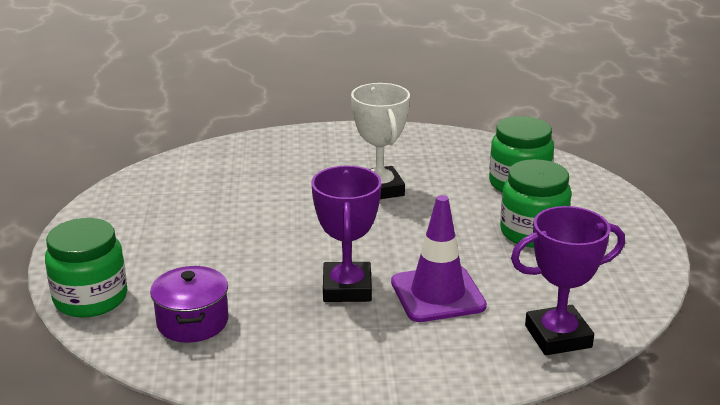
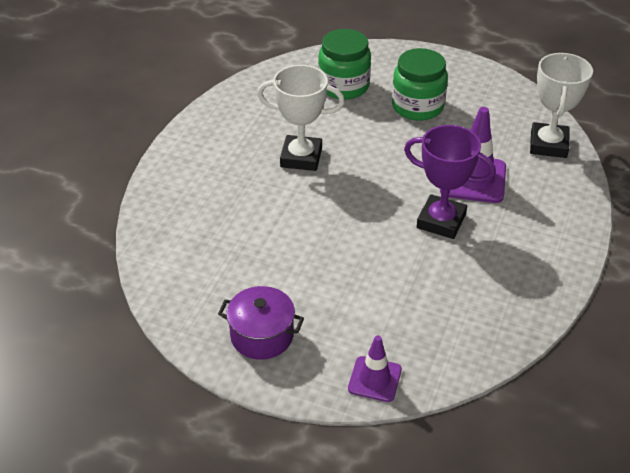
camera: 65 degrees left, 15 degrees up
green jar [45,218,127,317] -> purple traffic cone [348,335,402,402]
purple pot [150,266,228,343] -> purple pot moved to [218,286,304,360]
purple trophy [511,206,625,355] -> white trophy [530,53,593,158]

